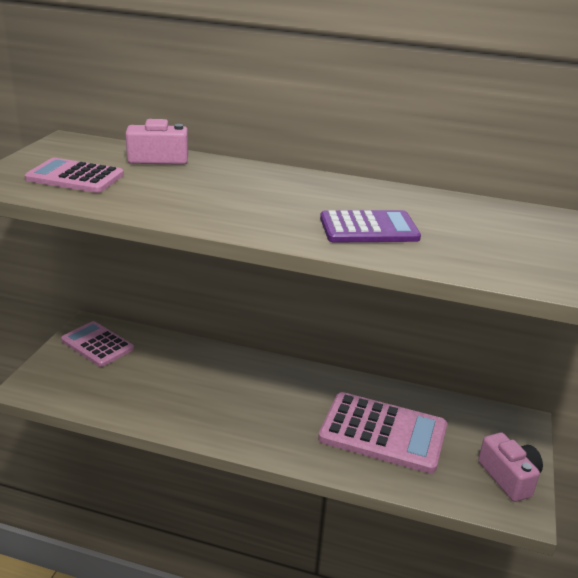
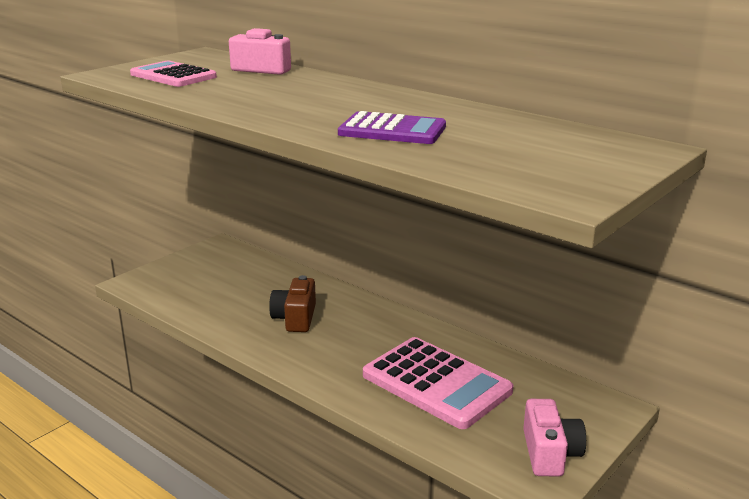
camera: 25 degrees right, 5 degrees down
pink calculator [61,321,134,367] -> none
none -> brown camera [269,275,316,332]

